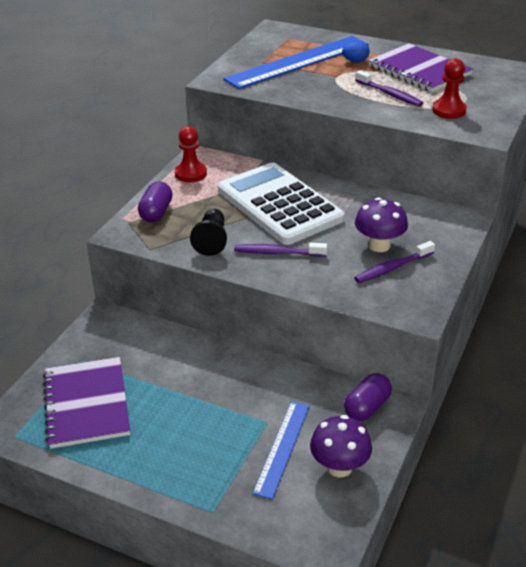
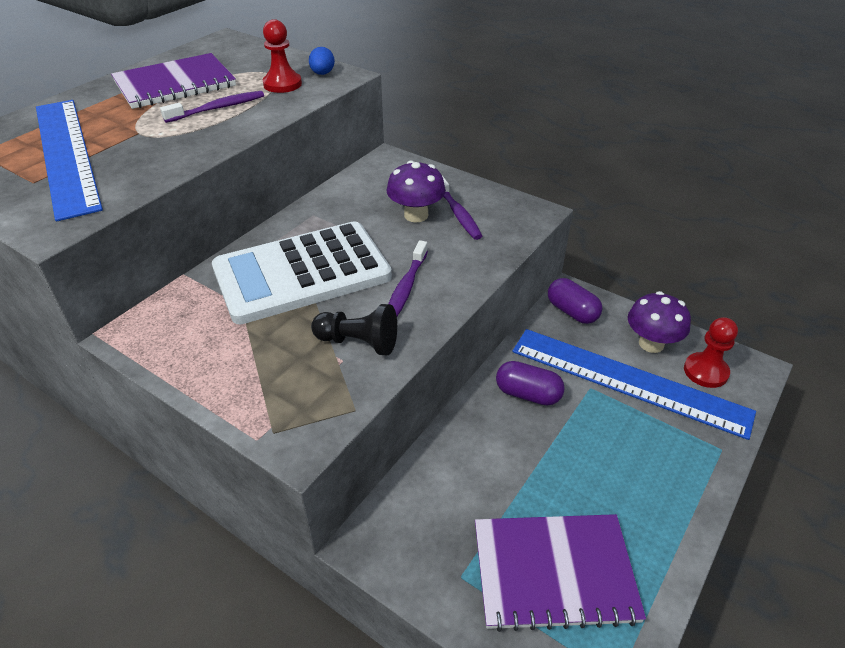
camera: 80 degrees left, 5 degrees up
purple capsule [138,181,173,222] -> purple capsule moved to [496,361,565,406]
red pawn [175,126,207,182] -> red pawn moved to [684,317,738,388]
blue ruler [252,401,310,500] -> blue ruler [512,329,756,440], size x1.77
blue egg [342,41,370,62] -> blue egg moved to [309,47,335,75]

